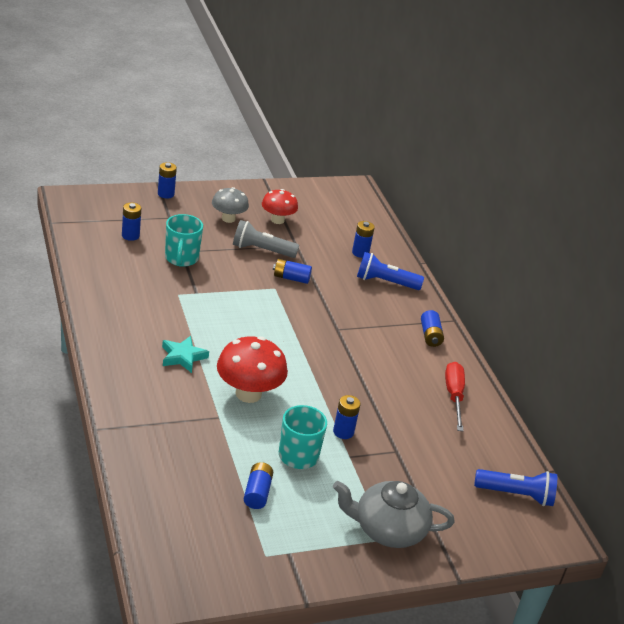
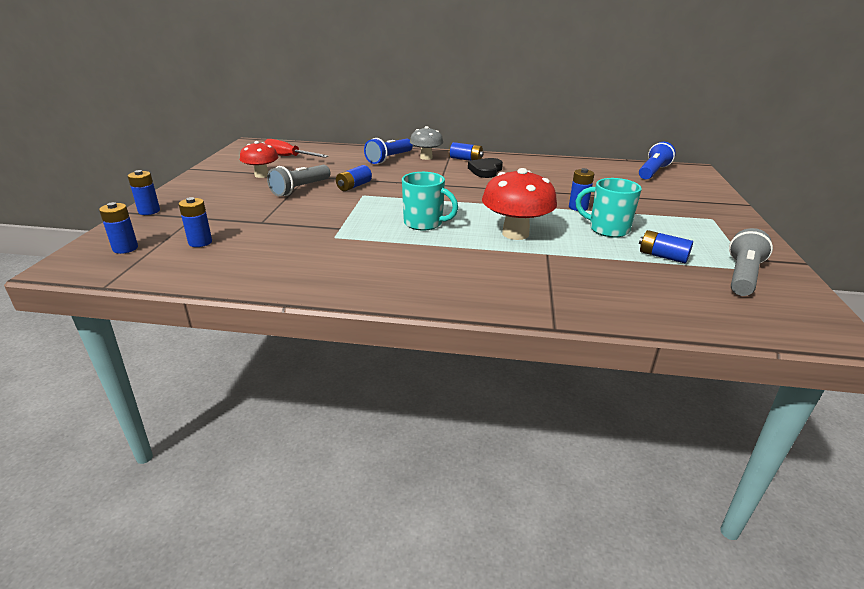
camera: 60 degrees left, 5 degrees down
turquoise star [162,336,209,373] -> none
turquoise mug [165,214,203,267] -> turquoise mug moved to [402,172,458,231]
grey mushroom [212,187,249,223] -> grey mushroom moved to [410,126,443,160]
grey teapot [333,481,455,548] -> none
blue battery [352,221,375,258] -> blue battery moved to [99,202,138,254]
red screwdriver [445,362,465,431] -> red screwdriver moved to [264,139,328,158]
none -> black heart [468,158,503,178]
none -> grey flashlight [729,228,773,296]

